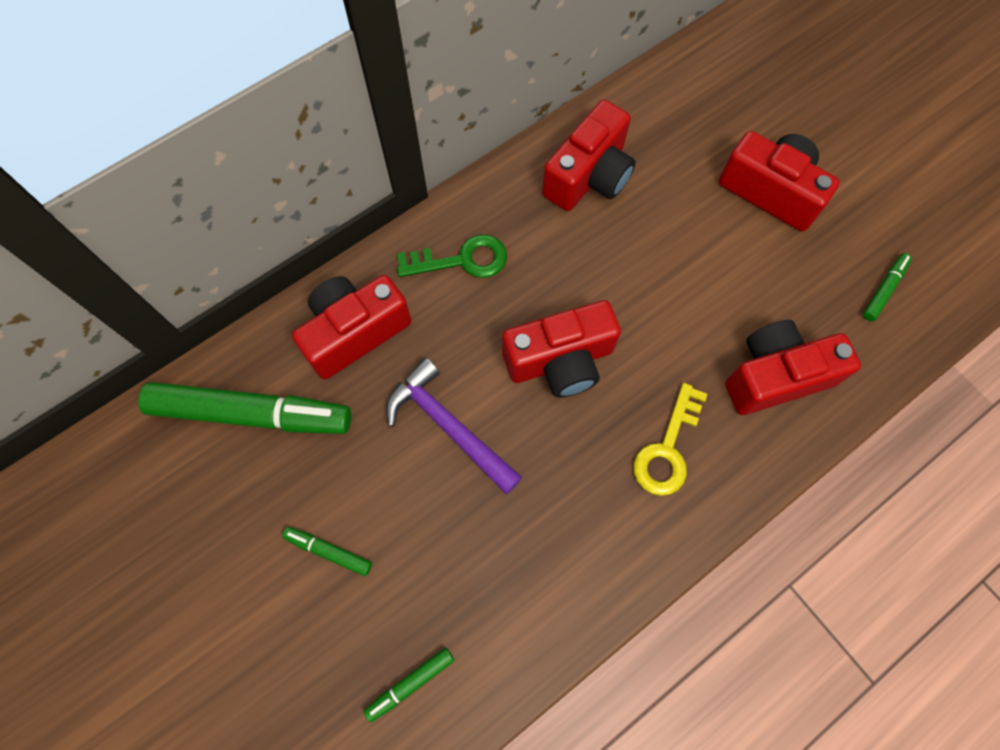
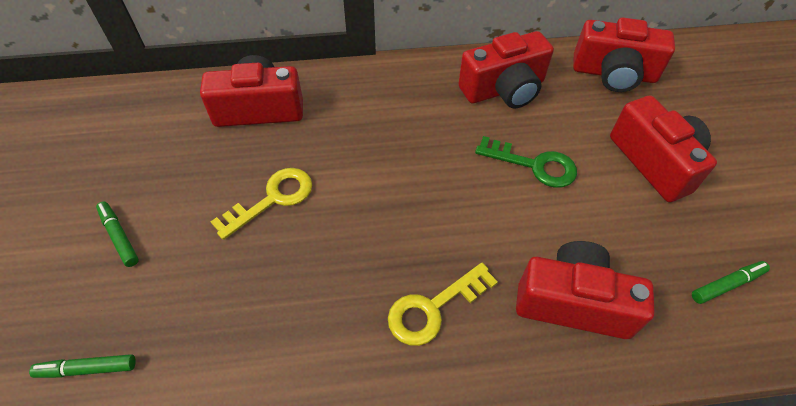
camera: 30 degrees right, 15 degrees down
green marker [138,382,351,434] -> none
purple hammer [386,358,522,494] -> yellow key [211,168,312,240]
green key [397,234,507,278] -> green key moved to [475,136,577,188]
red camera [502,300,621,398] -> red camera moved to [573,18,675,92]

